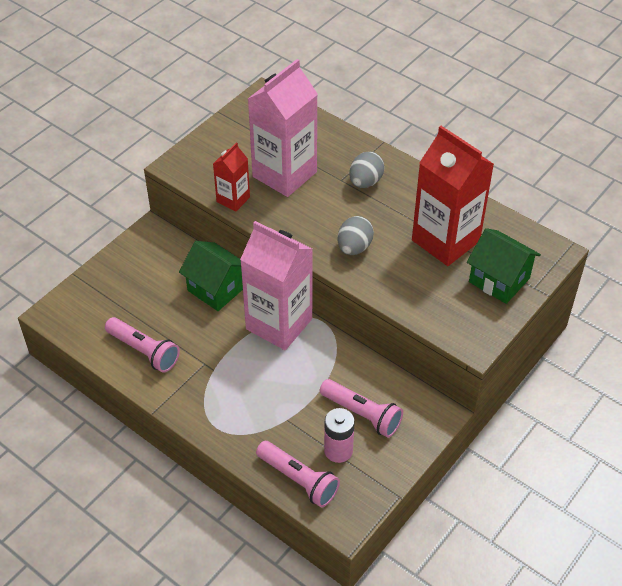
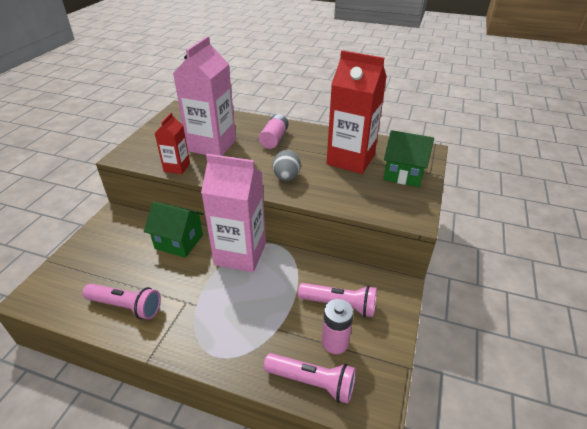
camera: 20 degrees left, 10 degrees down
grey egg [349,152,384,188] -> pink battery [259,114,288,149]

